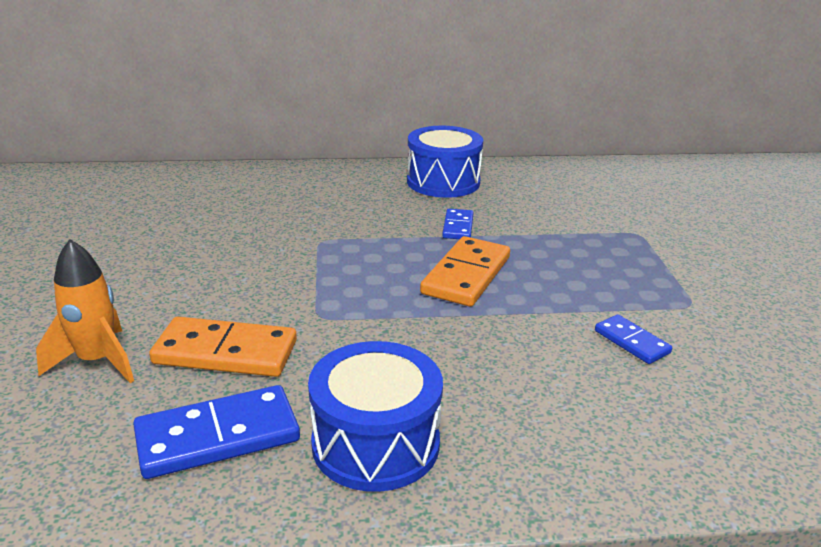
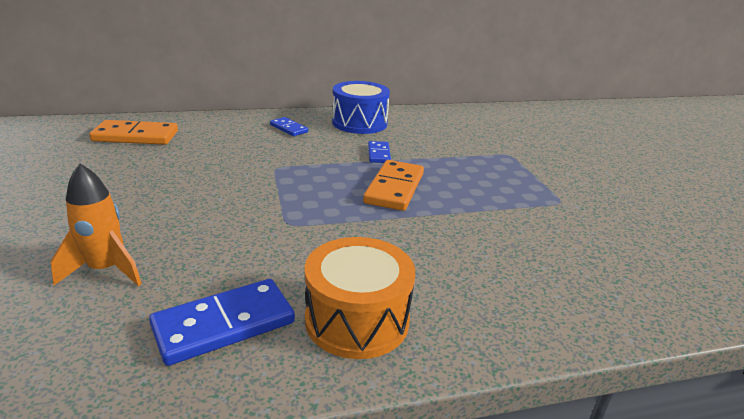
camera: 10 degrees left, 0 degrees up
orange domino [149,316,297,377] -> orange domino moved to [89,120,178,145]
blue drum [308,341,443,492] -> orange drum [305,237,415,359]
blue domino [595,314,672,364] -> blue domino moved to [270,117,308,136]

